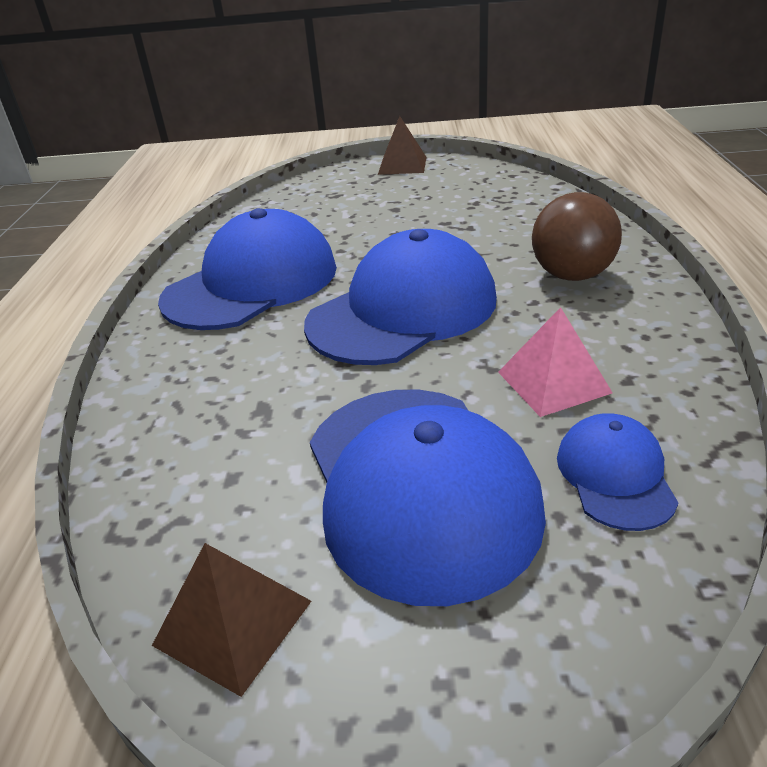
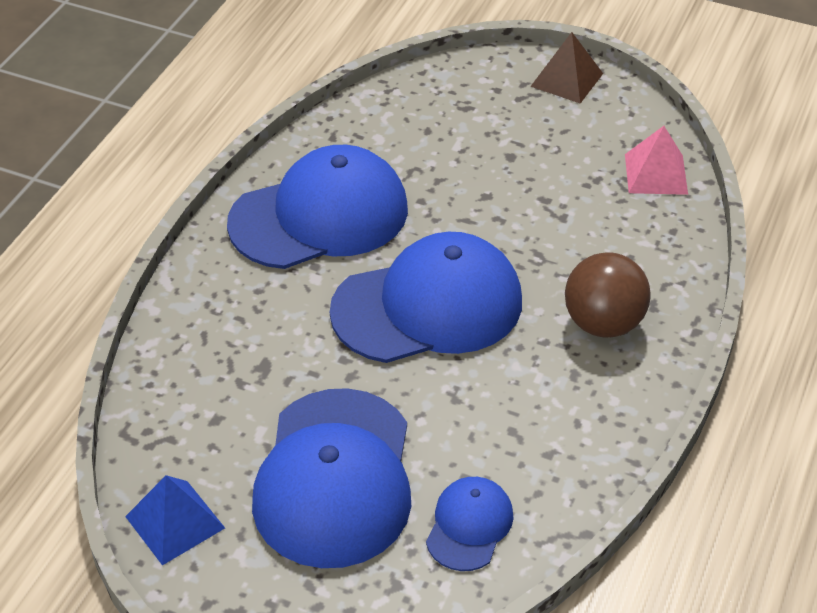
camera: 20 degrees right, 10 degrees up
brown pyramid [152,543,312,697] -> blue pyramid [125,475,225,565]
pink pyramid [498,307,613,417] -> pink pyramid moved to [625,126,688,195]

